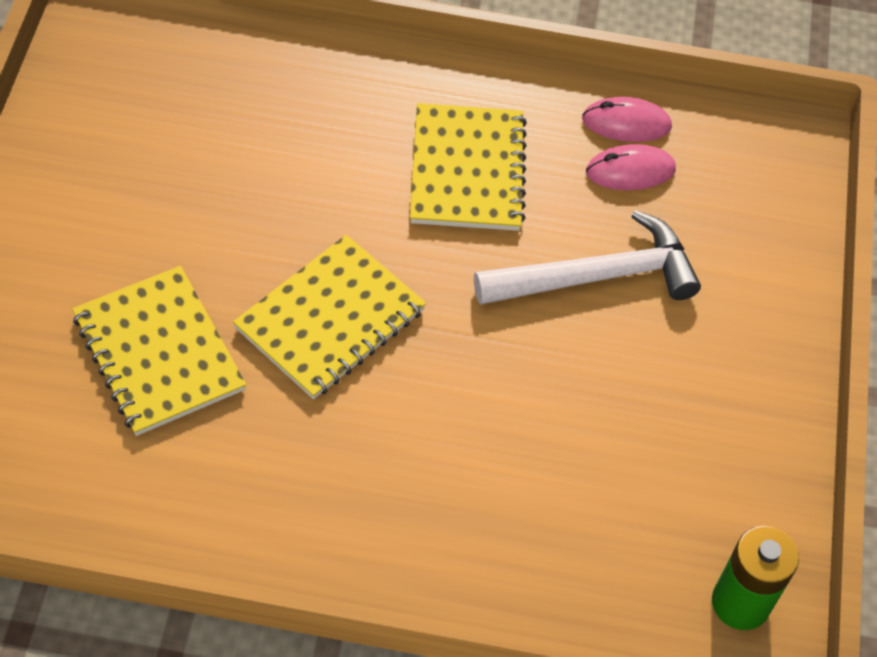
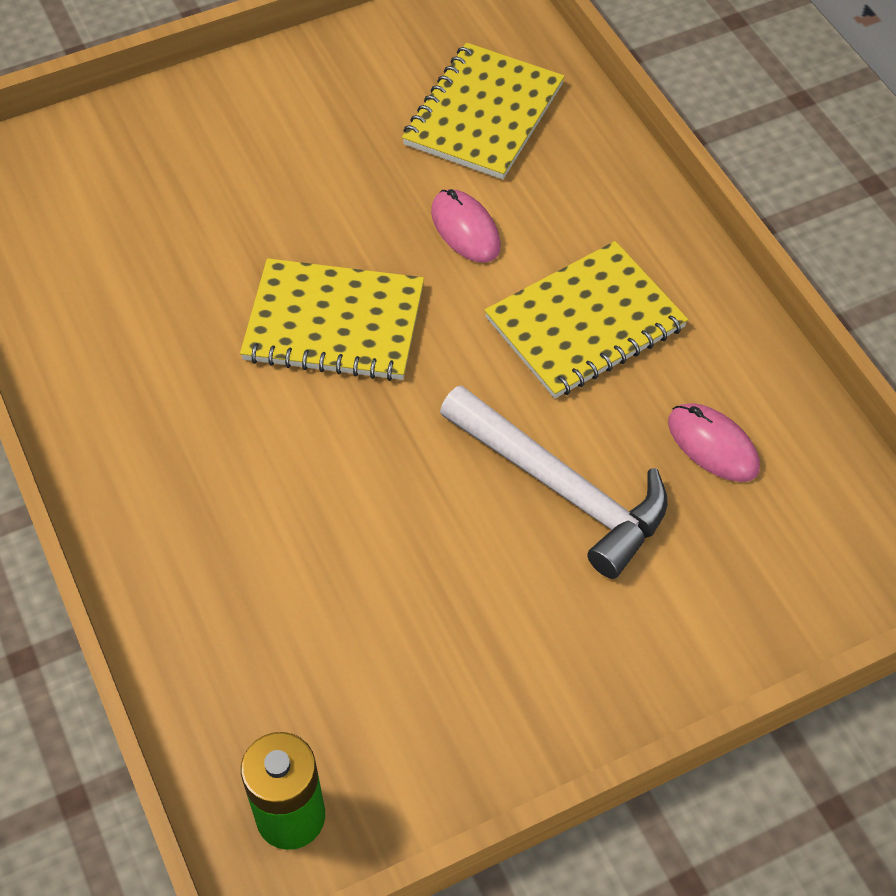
camera: 60 degrees right, 0 degrees up
yellow notebook [72,266,246,436] -> yellow notebook moved to [402,43,565,180]
pink mouse [582,97,672,142] -> pink mouse moved to [431,189,501,263]

